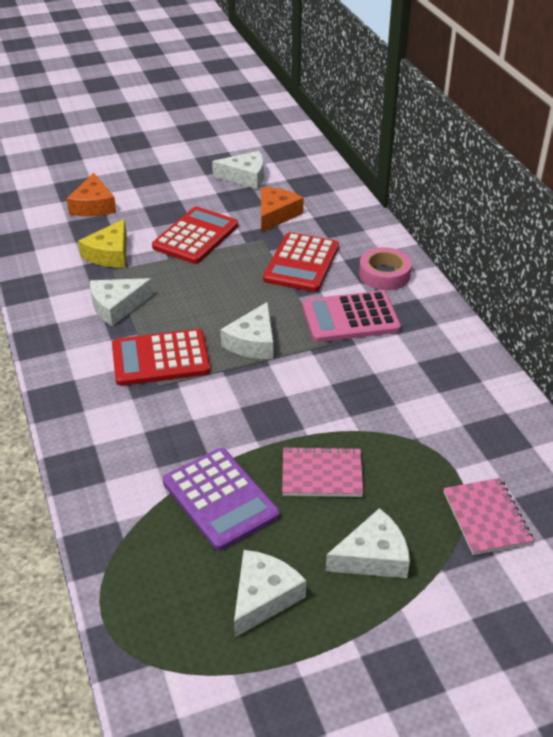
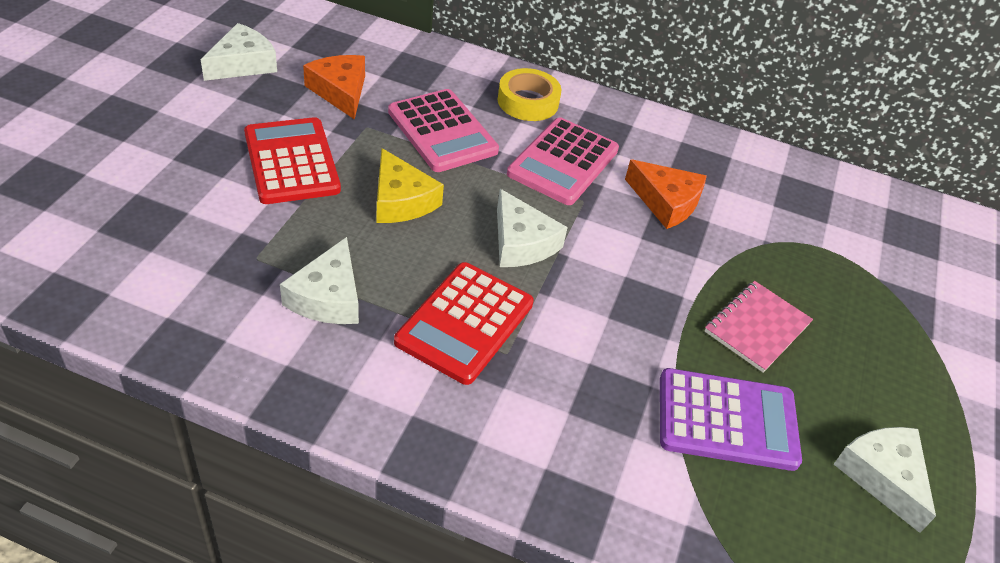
camera: 55 degrees left, 5 degrees up
orange cheese [67,173,116,217] -> orange cheese moved to [625,159,707,229]
yellow cheese [78,219,127,267] -> yellow cheese moved to [377,148,444,223]
red calculator [263,232,339,292] -> pink calculator [388,89,499,172]
white cheese [326,508,410,578] -> none
pink tape [359,247,412,290] -> yellow tape [498,68,561,121]
pink notebook [443,478,534,555] -> none

